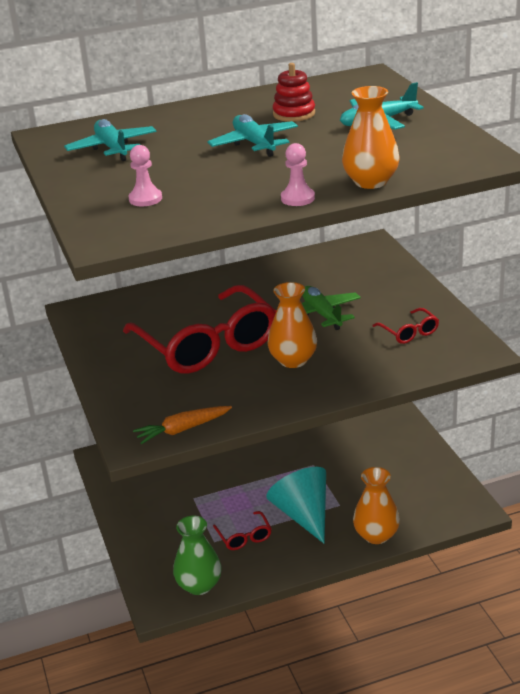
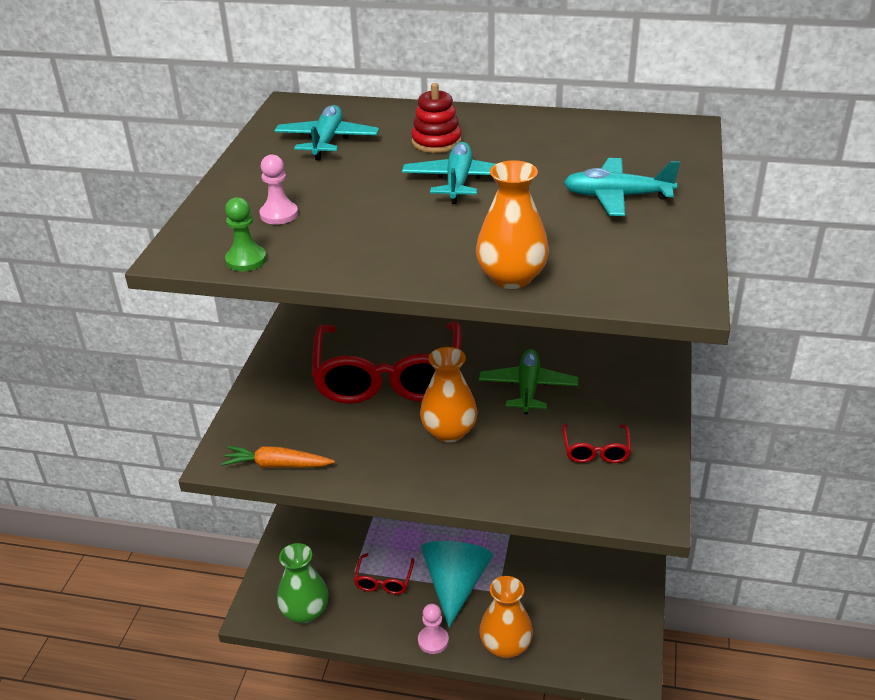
camera: 30 degrees right, 5 degrees up
red stacking toy [273,63,315,122] -> red stacking toy moved to [411,83,461,153]
pink pawn [281,143,315,206] -> pink pawn moved to [418,604,449,654]
none -> green pawn [225,197,267,271]

